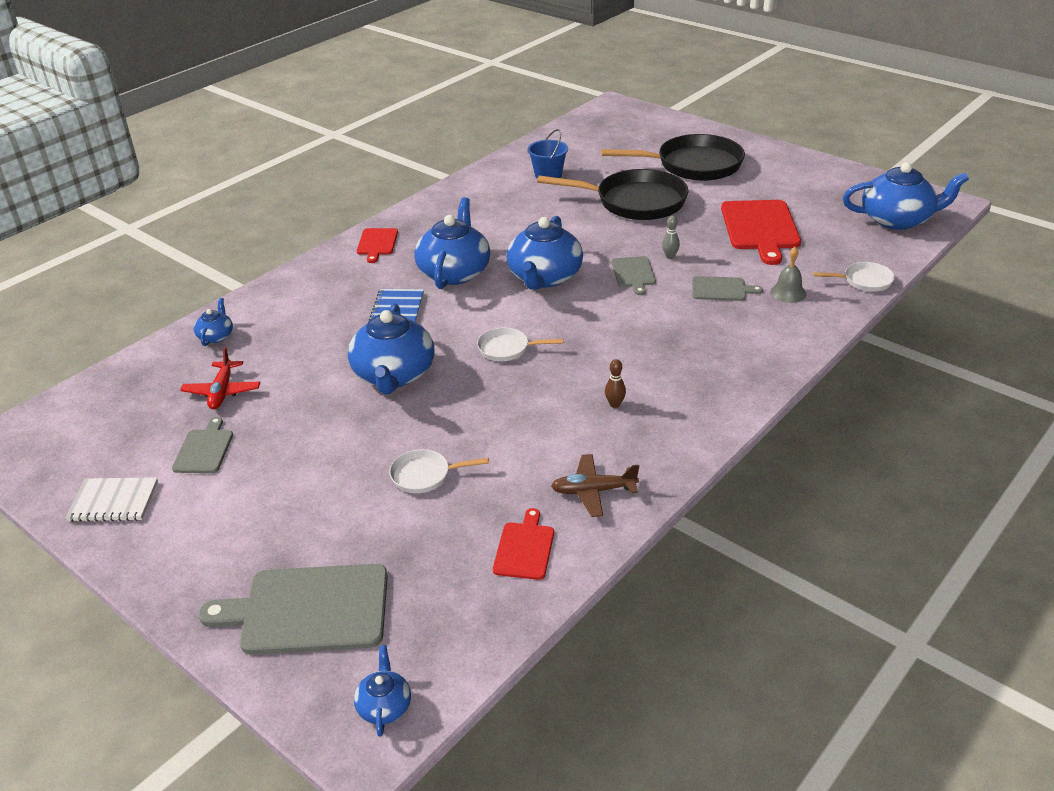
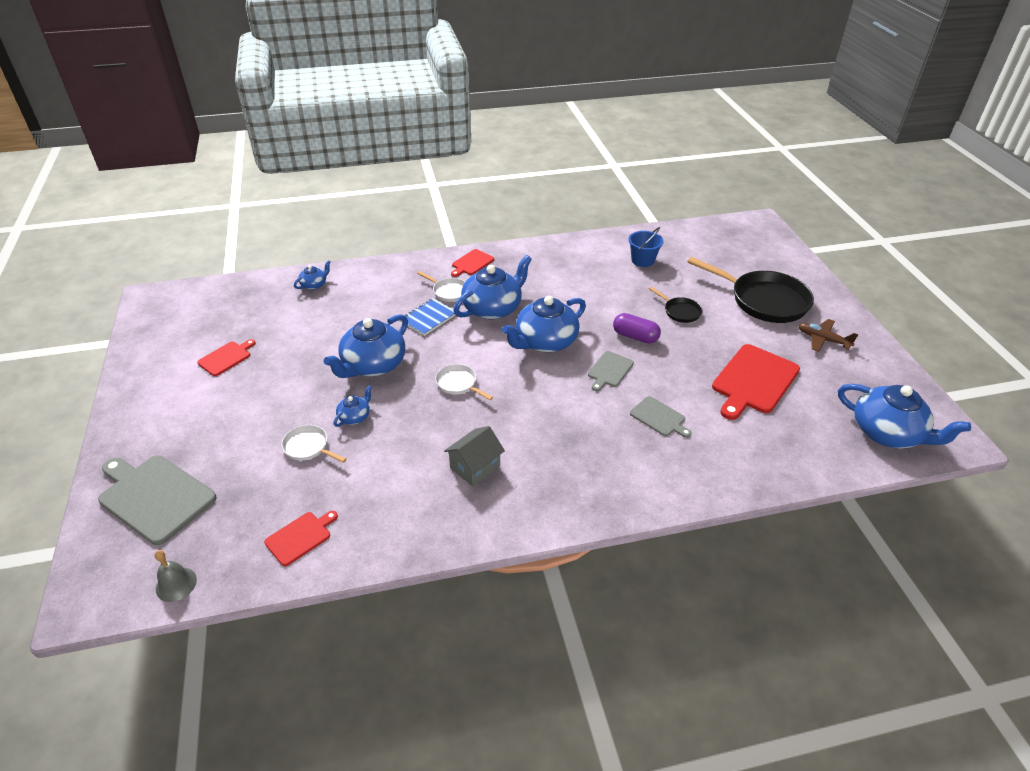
camera: 35 degrees right, 5 degrees up
white notebook [66,477,158,522] -> none
grey cutting board [172,417,233,473] -> red cutting board [197,339,256,376]
red plane [180,347,260,409] -> none
blue teapot [354,645,411,737] -> blue teapot moved to [334,385,372,427]
black pan [537,169,689,220] -> black pan [649,287,702,323], size x0.47
brown plane [551,454,639,517] -> brown plane moved to [798,319,858,352]
brown bowling pin [605,359,626,408] -> grey house [444,426,505,487]
grey bowling pin [662,216,680,259] -> none
grey bell [770,247,806,303] -> grey bell moved to [154,550,197,602]
white pan [813,262,895,292] -> white pan moved to [417,271,465,302]
none -> purple capsule [613,313,661,344]

